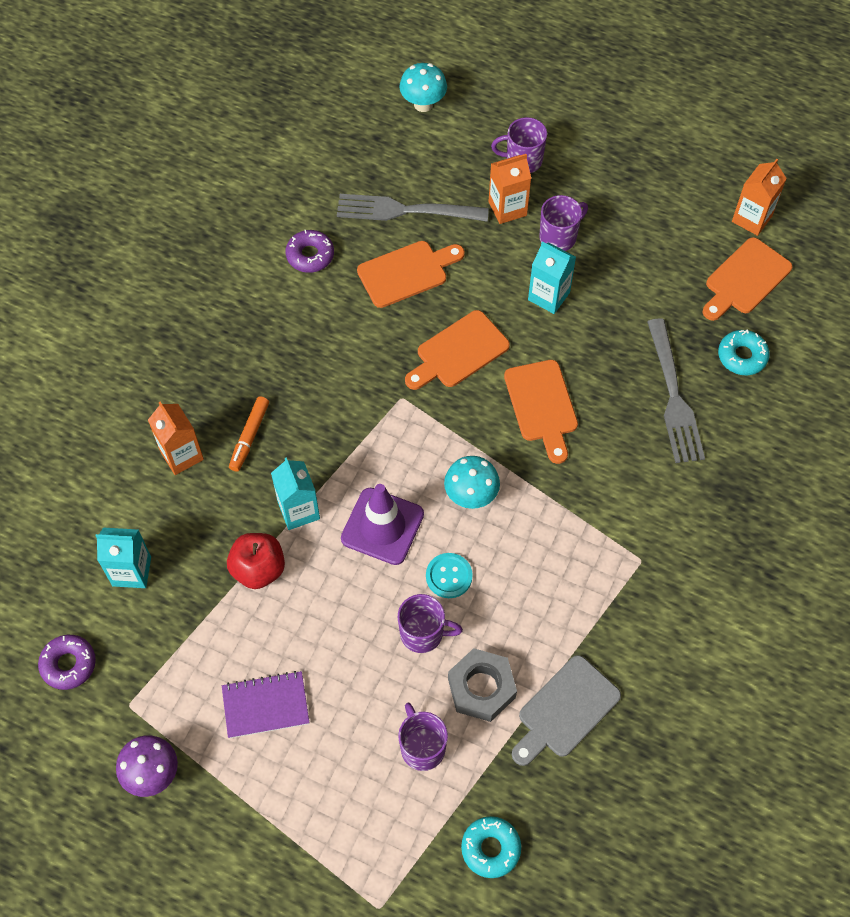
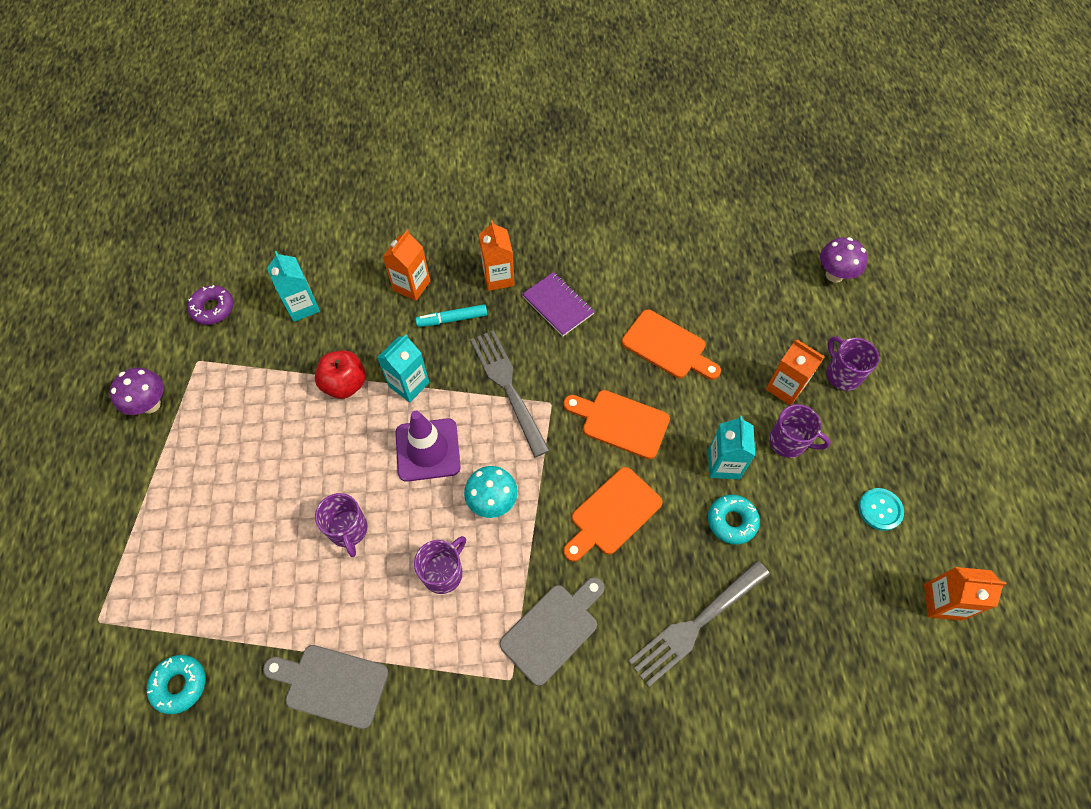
camera: 60 degrees right, 0 degrees up
purple notebook [222,671,310,738] -> purple notebook moved to [522,272,595,336]
orange marker [229,396,269,472] -> turquoise marker [416,304,487,327]
purple donut [286,230,334,273] -> none
grey fork [337,194,489,222] -> grey fork moved to [470,330,550,457]
purple mug [398,703,448,771] -> purple mug moved to [414,536,466,594]
turquoise mushroom [399,63,447,112] -> purple mushroom [820,237,868,283]
turquoise button [426,553,473,598] -> turquoise button moved to [858,488,904,531]
grey nut [448,648,517,722] -> none
orange cutting board [702,237,792,321] -> none
turquoise donut [718,330,770,375] -> turquoise donut moved to [708,495,760,544]
none -> orange carton [479,220,515,291]
none -> grey cutting board [499,577,605,686]

